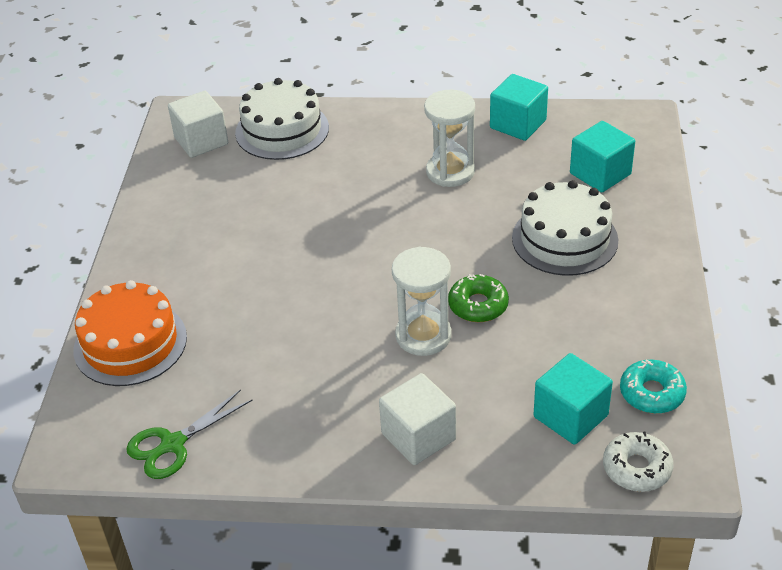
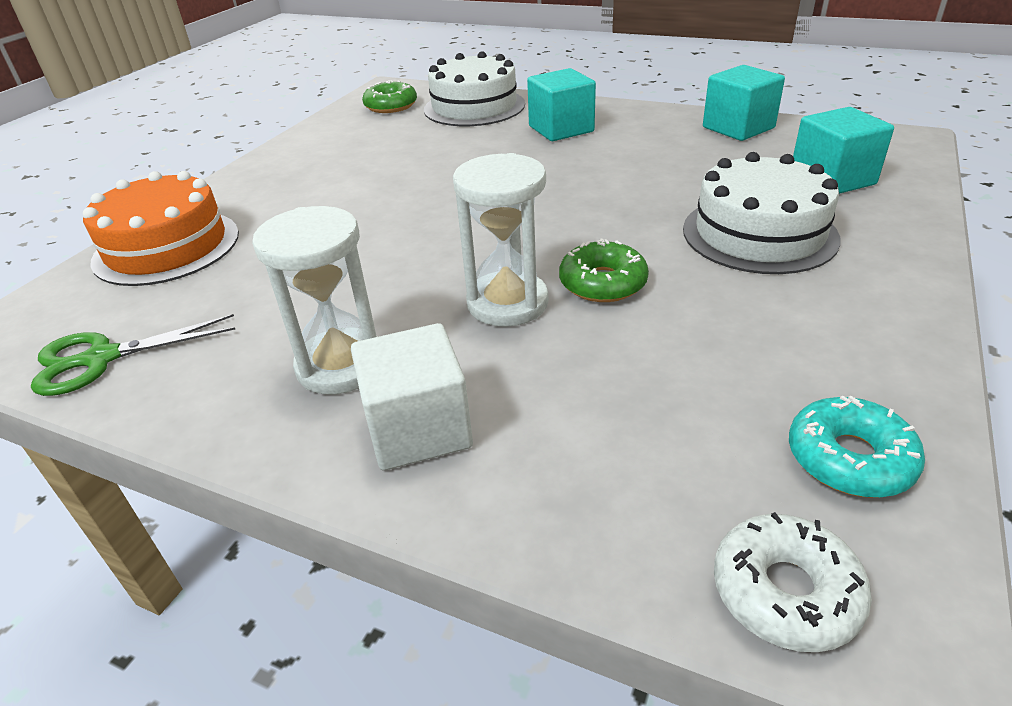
camera: 20 degrees right, 5 degrees down
white cube [168,91,228,158] -> green donut [362,80,417,113]
white hourglass [424,90,475,187] -> white hourglass moved to [252,206,378,394]
turquoise cube [533,353,613,445] -> turquoise cube moved to [527,68,596,141]

